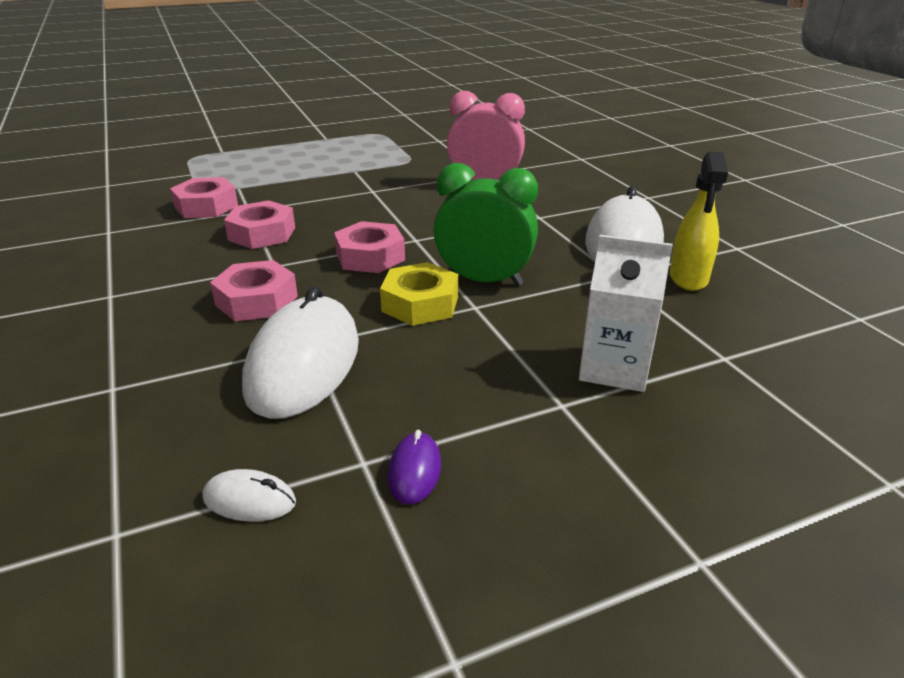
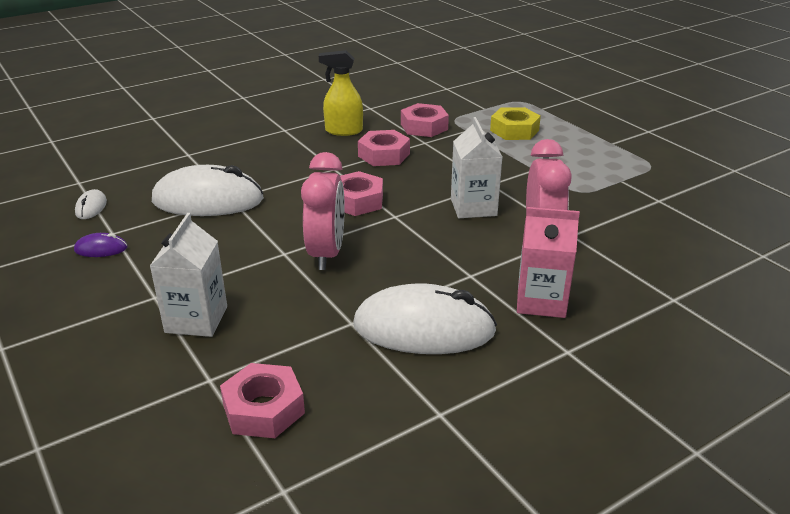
camera: 80 degrees right, 0 degrees up
pink nut [210,260,298,321] -> pink nut moved to [220,363,305,438]
yellow nut [380,262,458,326] -> yellow nut moved to [490,107,541,140]
green clock [433,163,538,286] -> pink clock [301,152,345,270]
yellow spray bottle [670,151,728,291] -> yellow spray bottle moved to [319,50,363,136]
none -> white carton [451,117,502,218]
none -> pink carton [517,207,580,318]

